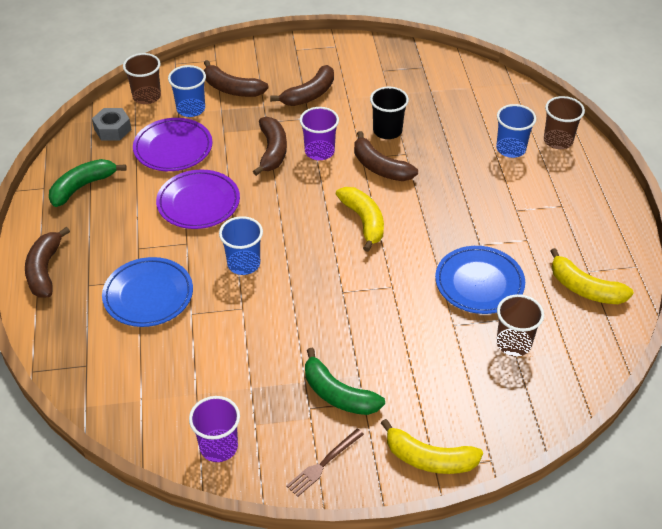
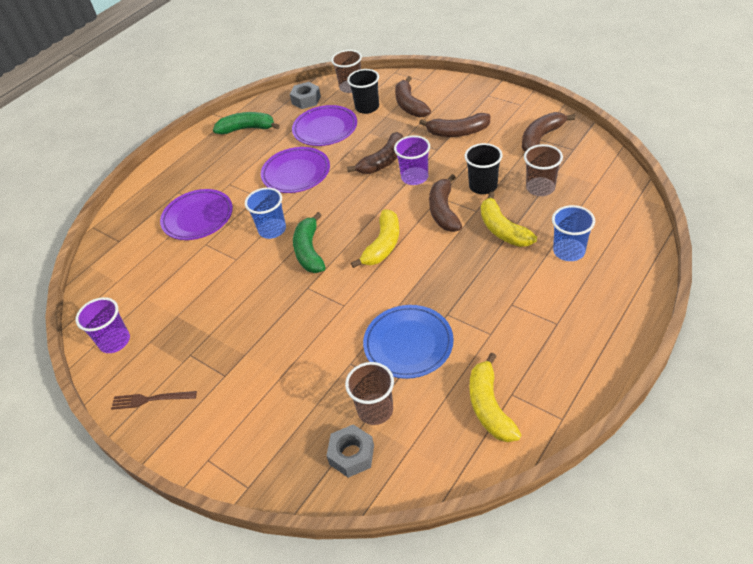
camera: 50 degrees right, 0 degrees up
brown banana [25,227,70,298] -> brown banana moved to [522,112,575,152]
blue plate [102,257,193,327] -> purple plate [160,189,233,240]
blue cup [168,65,206,117] -> black cup [347,69,379,114]
green banana [305,348,385,415] -> green banana moved to [293,212,325,273]
yellow banana [381,419,483,474] -> yellow banana moved to [481,192,537,247]
brown cup [544,96,585,149] -> brown cup moved to [524,144,563,196]
none -> grey nut [326,425,374,478]

